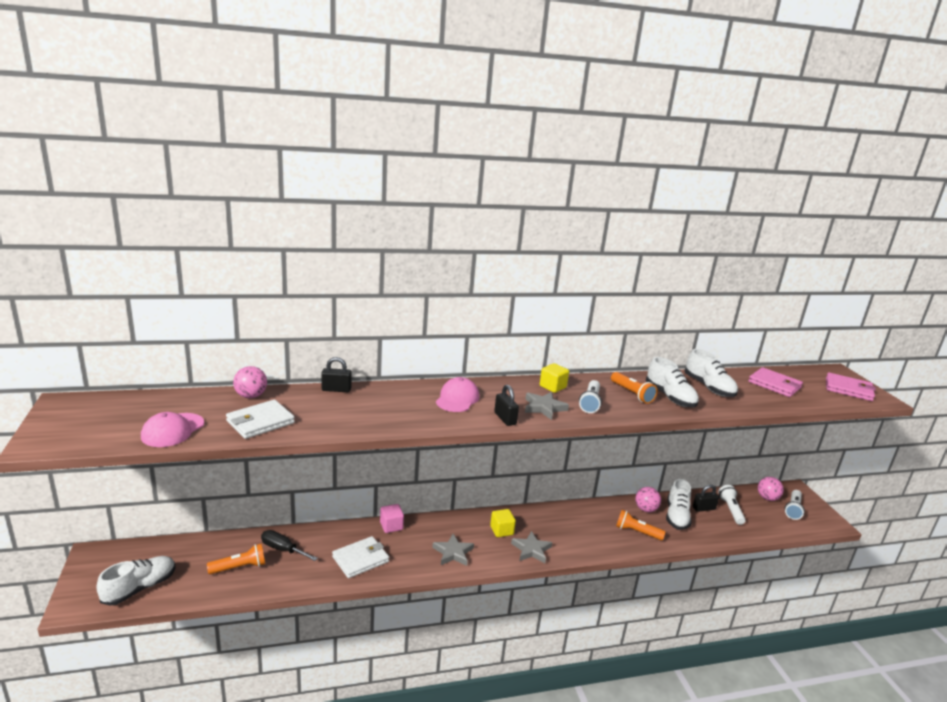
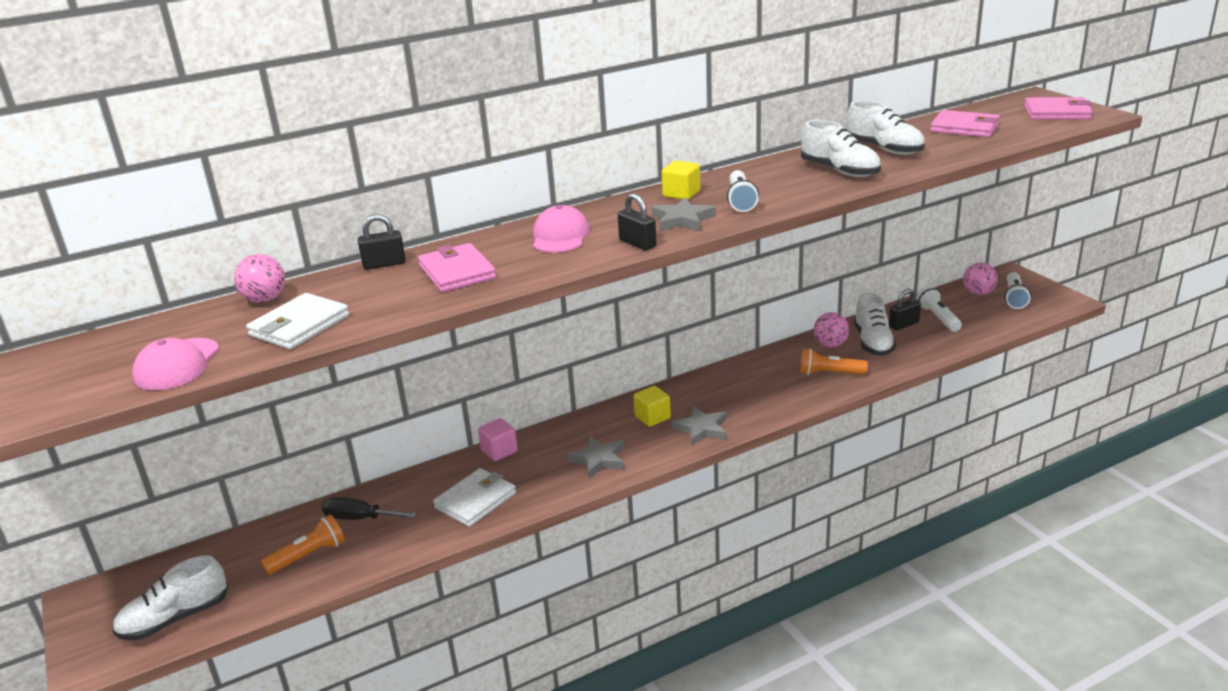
camera: 10 degrees left, 5 degrees up
white shoe [96,556,176,606] -> white shoe turned 150 degrees counterclockwise [112,555,228,641]
orange flashlight [611,372,658,404] -> none
none -> pink wallet [418,243,496,292]

